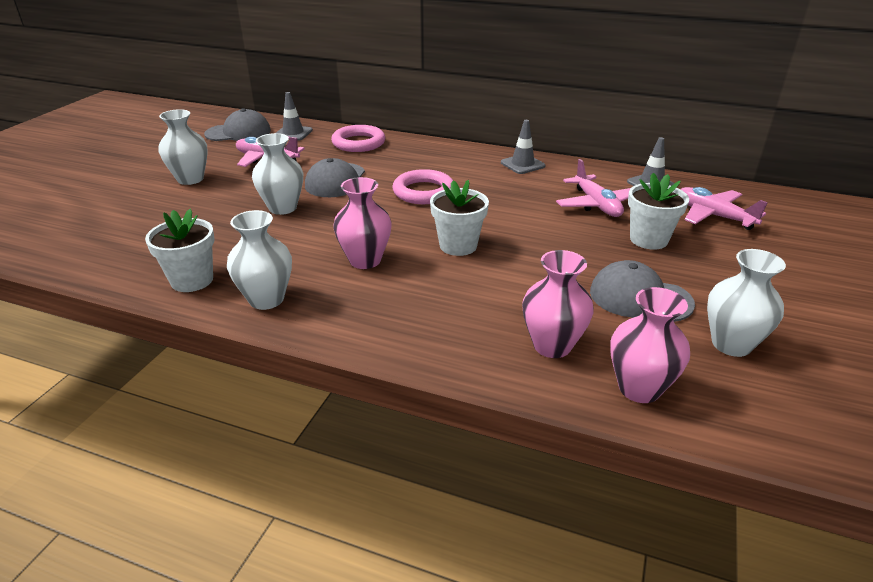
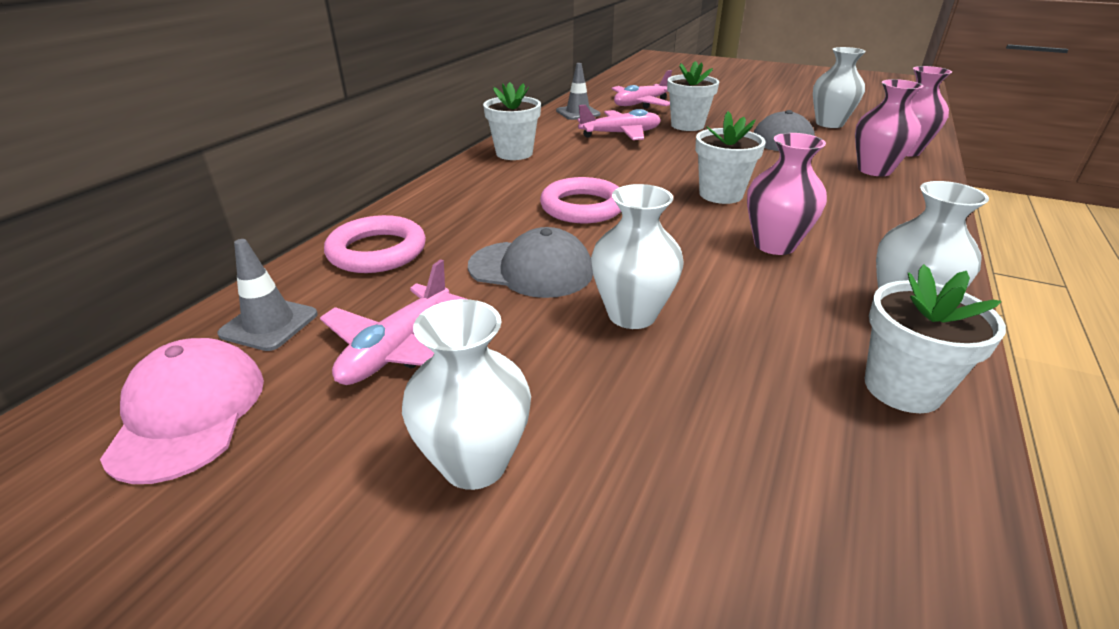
camera: 85 degrees left, 0 degrees up
grey cap [204,108,271,141] -> pink cap [100,338,264,484]
grey traffic cone [501,120,545,174] -> white flower pot [483,82,541,160]

